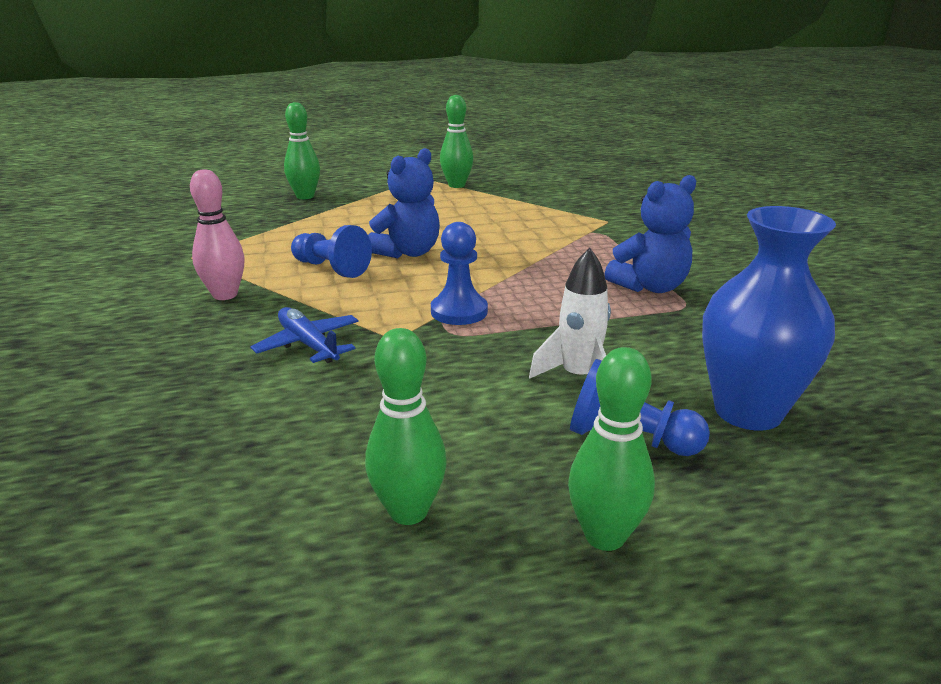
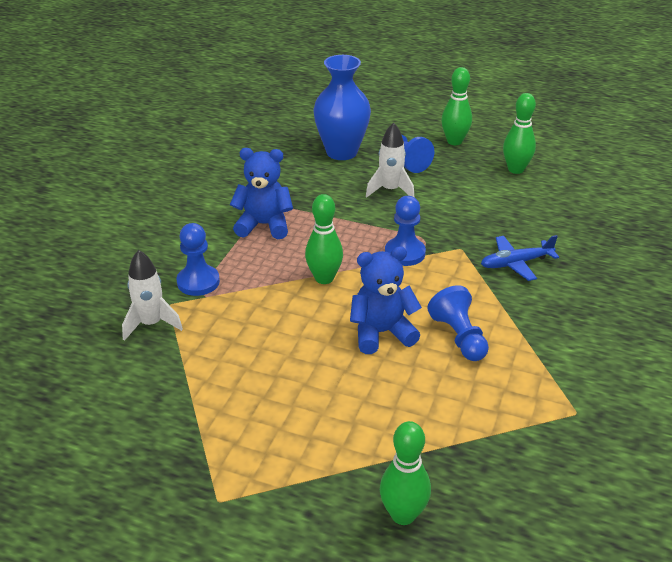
camera: 145 degrees left, 10 degrees up
pink bowling pin [190,169,245,300] -> none
blue plane [250,307,359,363] -> blue plane turned 75 degrees clockwise [481,235,559,281]
green bowling pin [440,95,473,188] -> green bowling pin moved to [305,194,343,284]
none -> white rocket [122,250,183,341]
none -> blue pawn [176,223,220,296]

